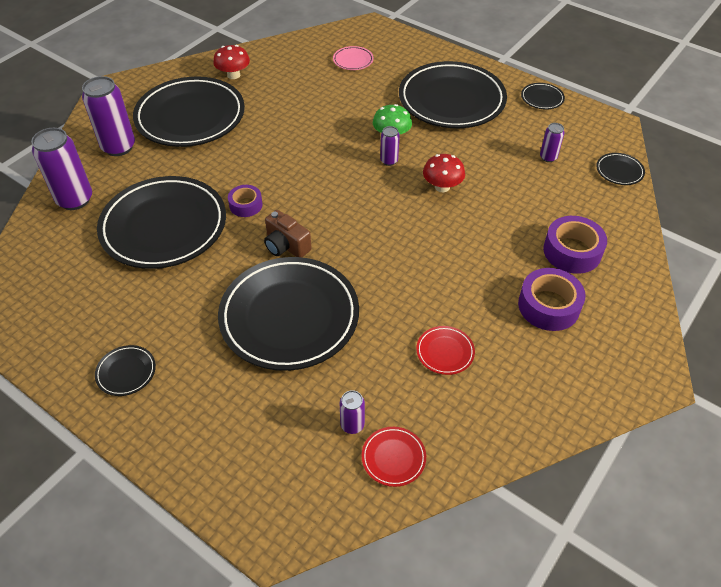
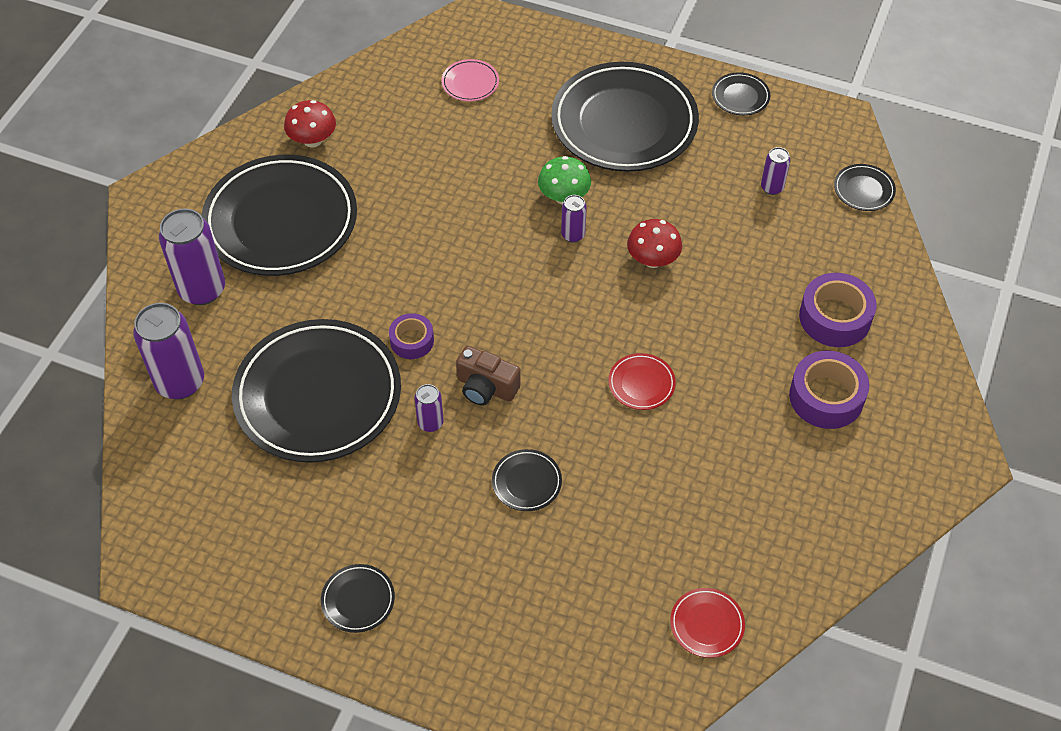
camera: 15 degrees left, 5 degrees up
black plate [218,257,359,371] -> black plate [492,449,562,511], size x0.40
purple can [340,390,365,434] -> purple can moved to [414,384,444,432]
red plate [416,326,475,375] -> red plate moved to [608,353,676,410]

